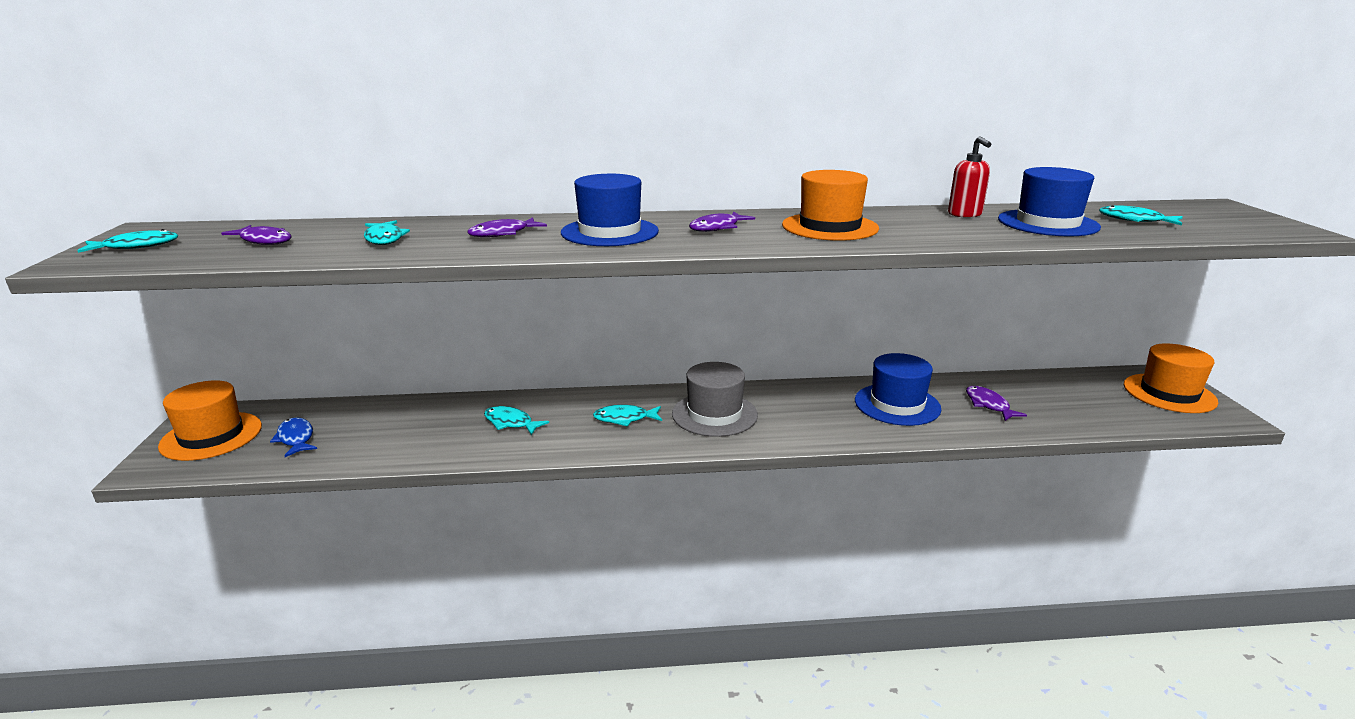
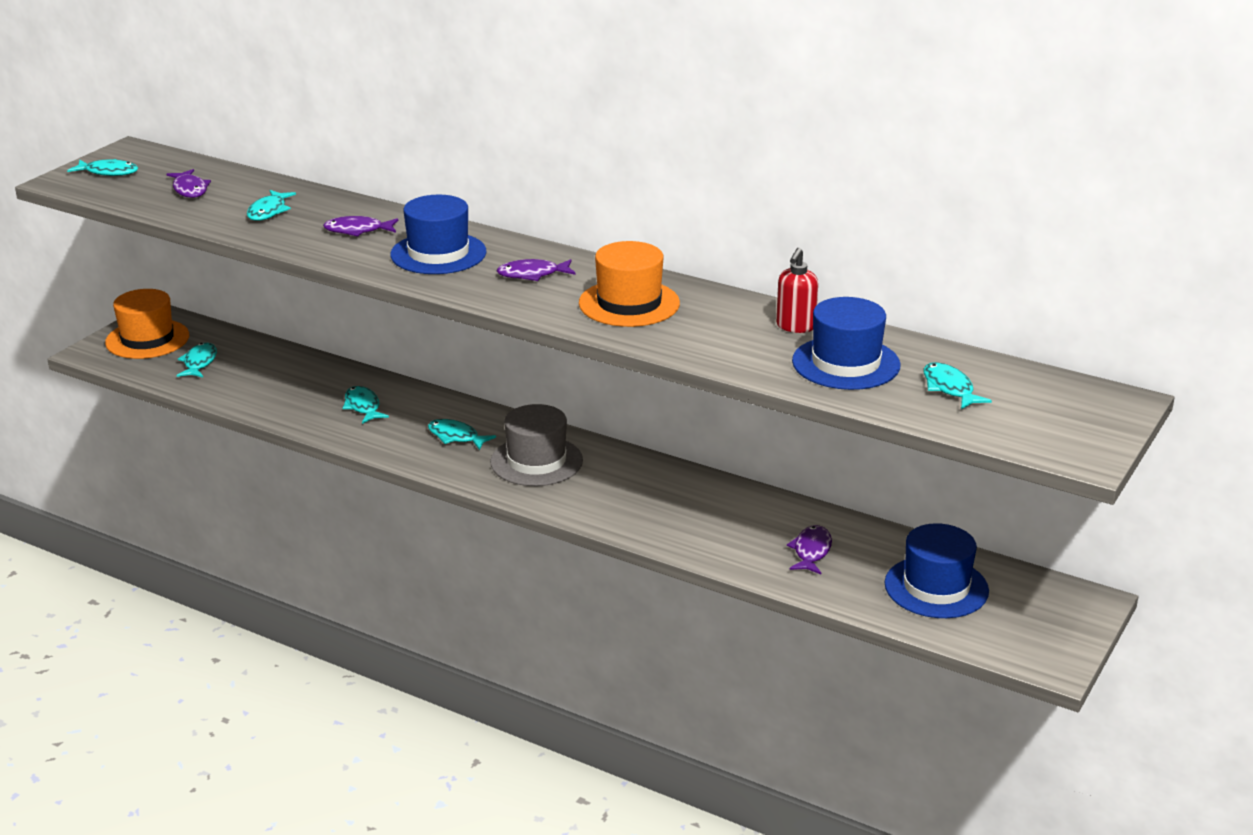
camera: 35 degrees right, 5 degrees up
blue fish [270,417,317,457] -> turquoise fish [177,343,217,377]
blue hat [855,353,941,426] -> blue hat moved to [885,523,989,618]
orange hat [1124,343,1218,413] -> none

